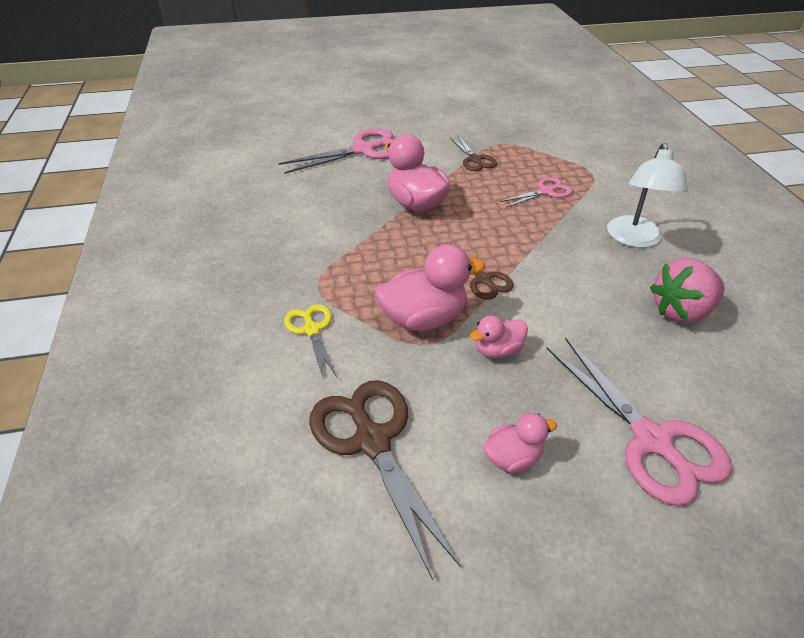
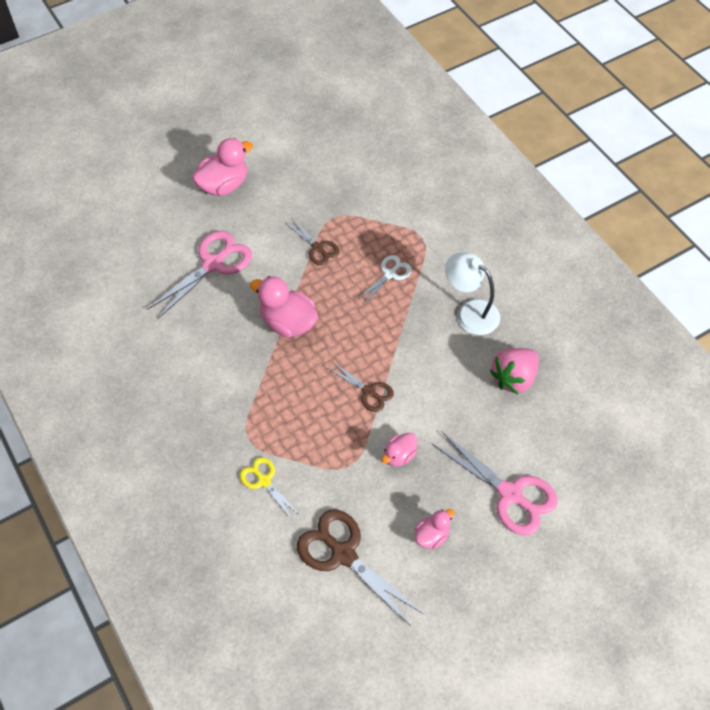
camera: 20 degrees left, 15 degrees up
pink duck [375,244,485,331] -> pink duck moved to [192,138,253,196]
pink scissors [500,177,573,208] -> white scissors [357,255,412,305]
white lamp [607,143,688,248] -> white lamp turned 135 degrees clockwise [445,252,500,335]

